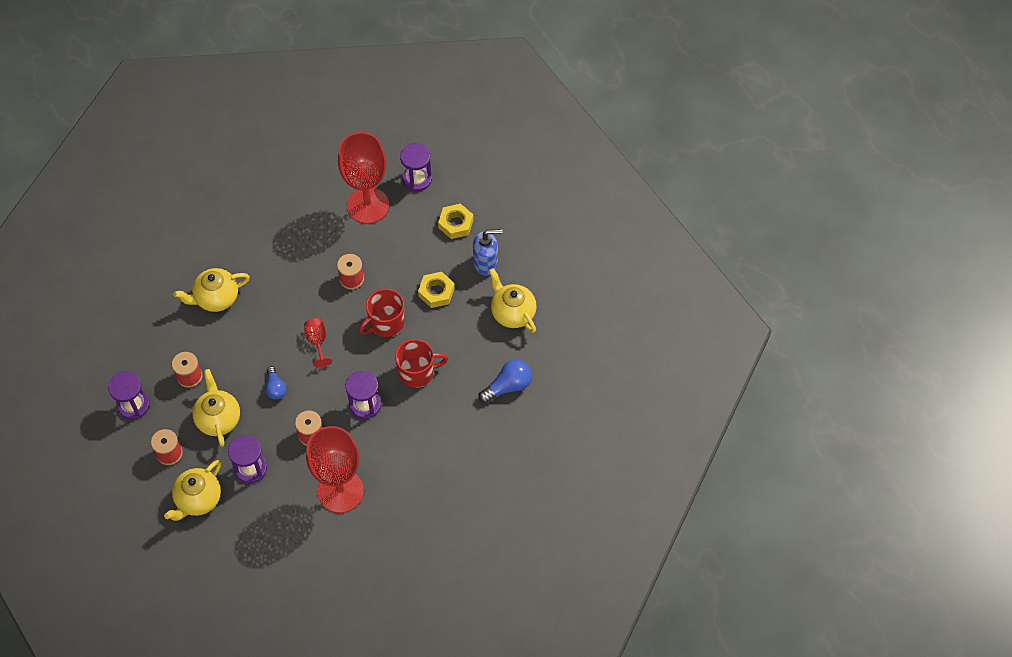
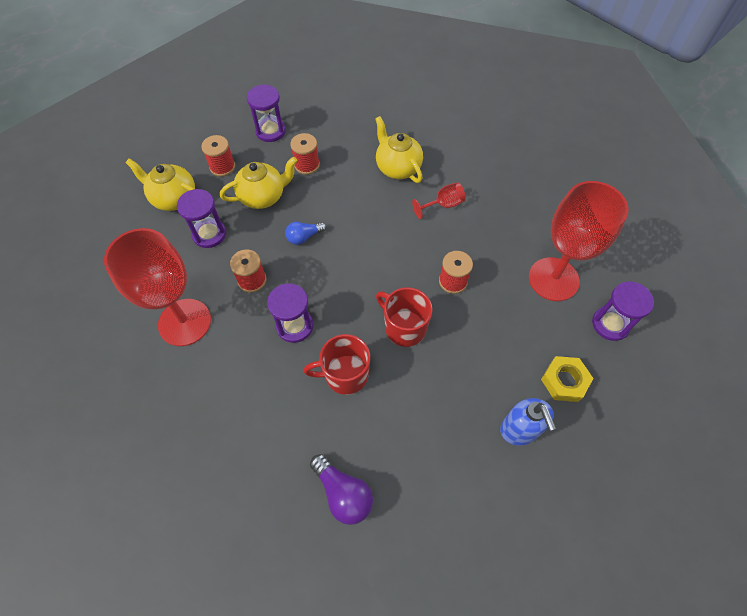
camera: 80 degrees right, 0 degrees up
red goblet [304,318,332,368] -> red goblet moved to [412,182,465,219]
red mug [395,339,448,388] -> red mug turned 105 degrees clockwise [303,334,370,395]
yellow nut [418,272,455,308] -> none
blue light bulb [478,359,532,403] -> purple light bulb [310,454,373,525]
yellow teapot [489,268,537,333] -> none

